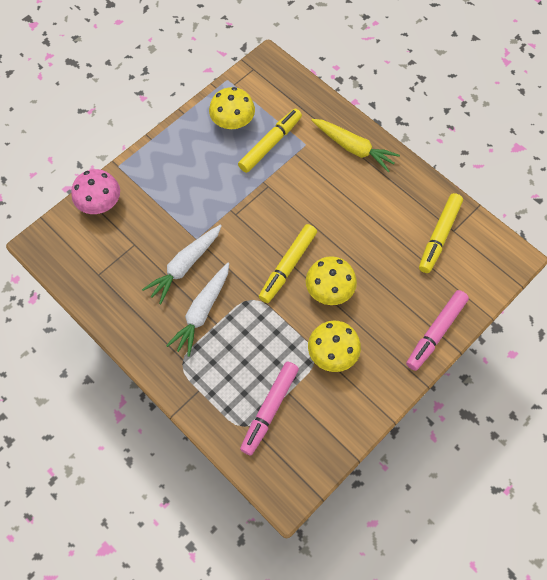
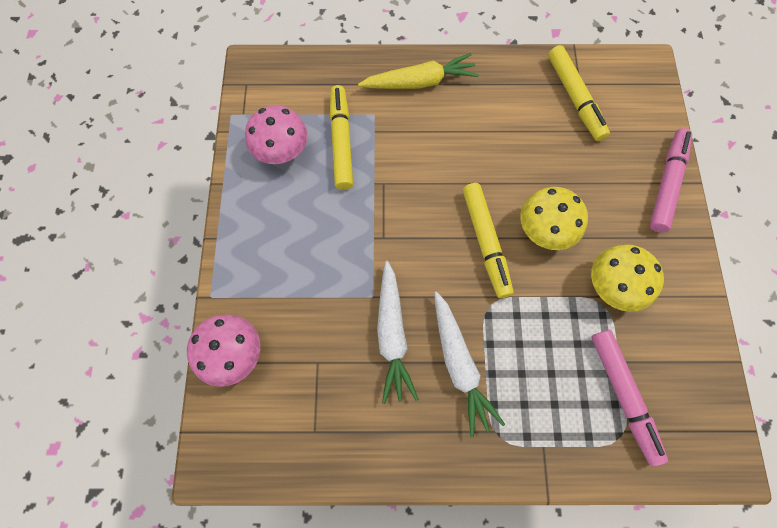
camera: 45 degrees left, 5 degrees up
yellow mushroom [209,87,255,129] -> pink mushroom [245,105,308,164]
pink marker [406,290,469,371] -> pink marker turned 150 degrees counterclockwise [650,128,692,233]

